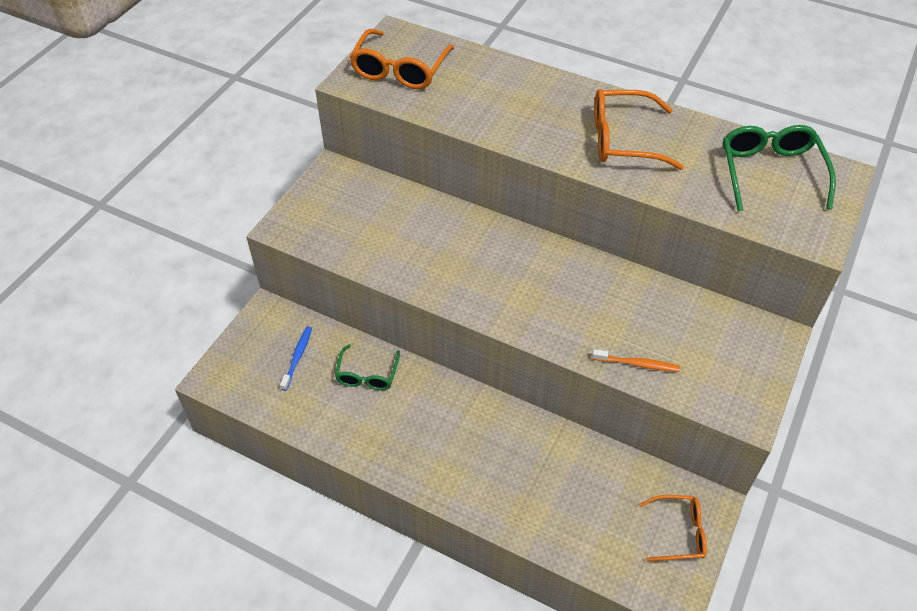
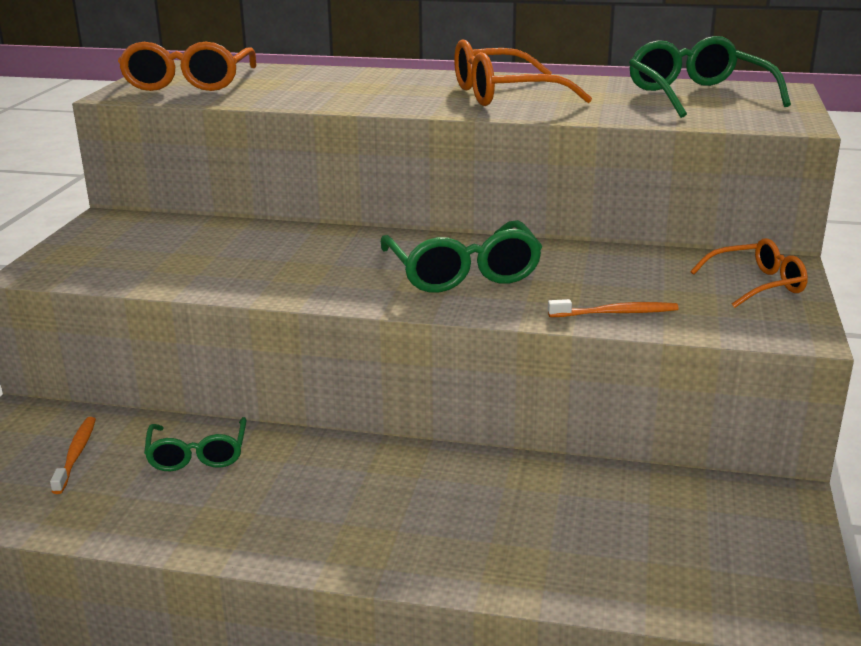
camera: 15 degrees left, 25 degrees down
blue toothbrush [280,327,312,391] -> orange toothbrush [50,417,96,494]
orange glasses [639,495,707,562] -> orange glasses moved to [690,238,808,308]
none -> green glasses [381,220,543,293]

